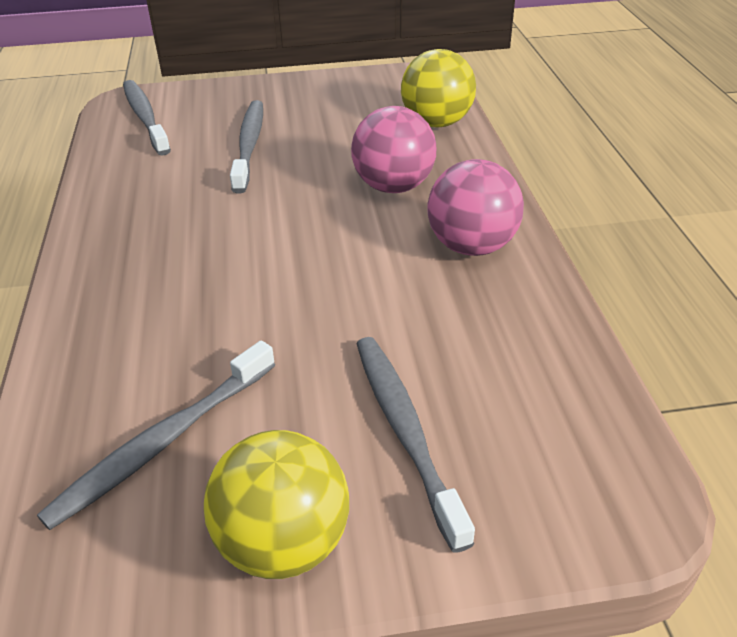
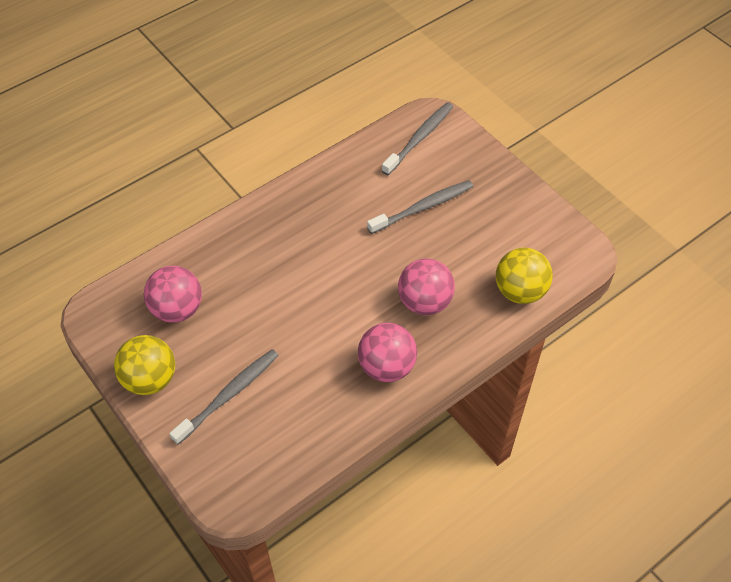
camera: 60 degrees right, 15 degrees up
grey toothbrush [37,341,275,530] -> pink ball [144,266,202,323]

